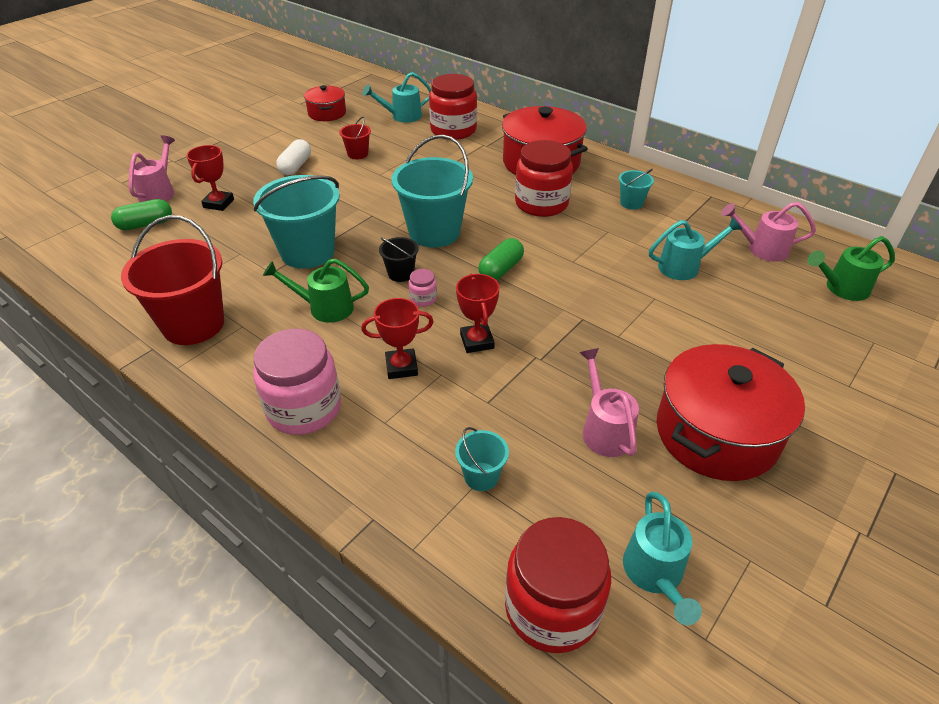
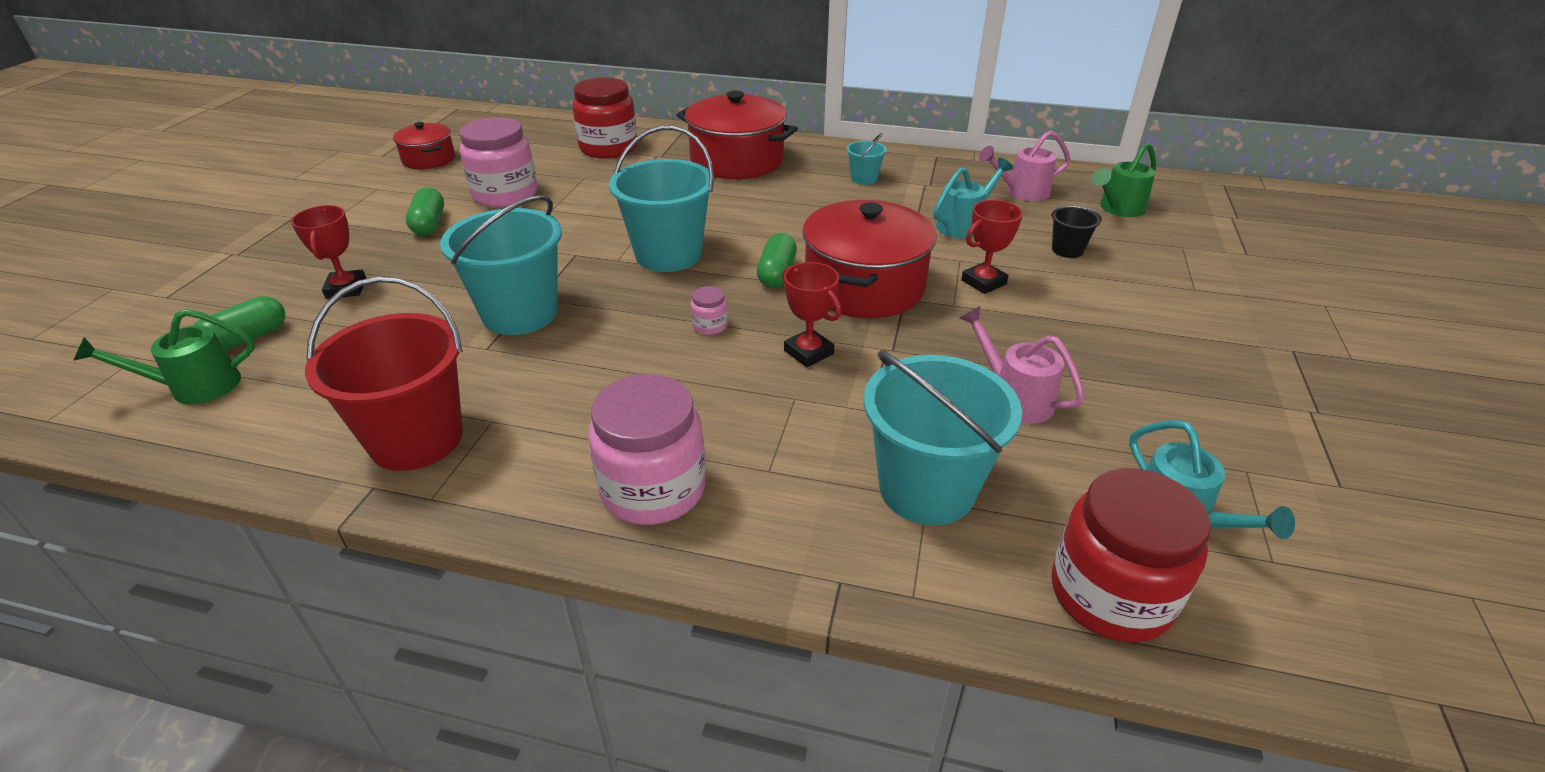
camera: 25 degrees left, 5 degrees down
pink watering can [129,135,175,202] -> none
green watering can [263,258,369,323] -> green watering can moved to [73,309,255,404]
white capsule [276,139,311,175] -> green capsule [406,187,444,235]
red bucket [339,117,371,159] -> pink jar [459,117,537,207]
red trophy [361,298,434,379] -> red trophy moved to [961,200,1023,294]
turquoise watering can [363,72,431,123] -> none
black bucket [379,237,419,282] -> black bucket moved to [1051,206,1102,258]
turquoise bucket [455,427,509,491] -> turquoise bucket [864,350,1022,525], size x2.14
red jar [515,140,573,217] -> none
red pot [657,344,805,481] -> red pot moved to [803,200,937,318]

